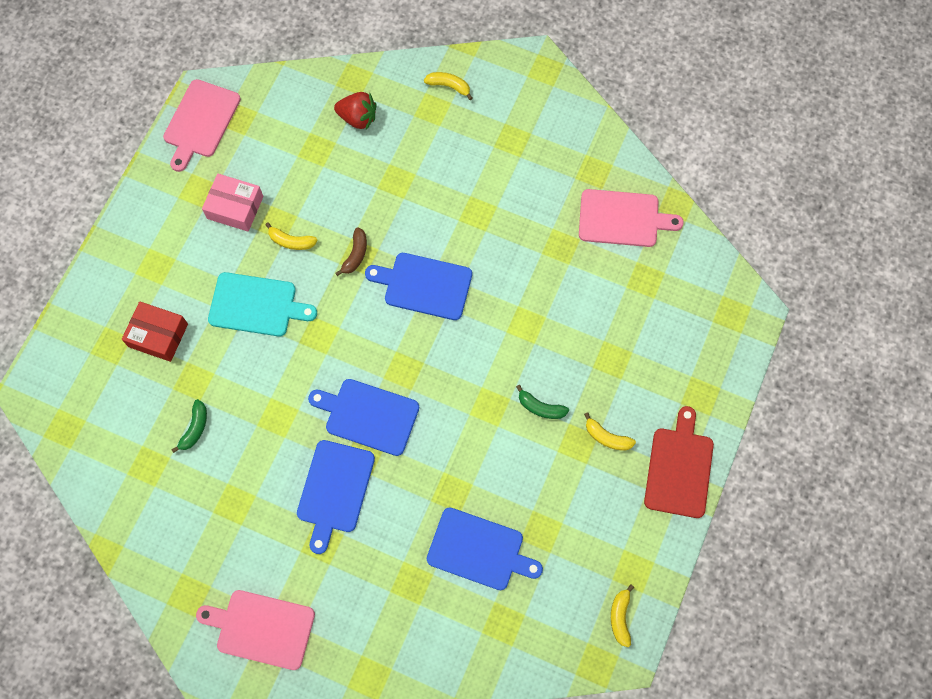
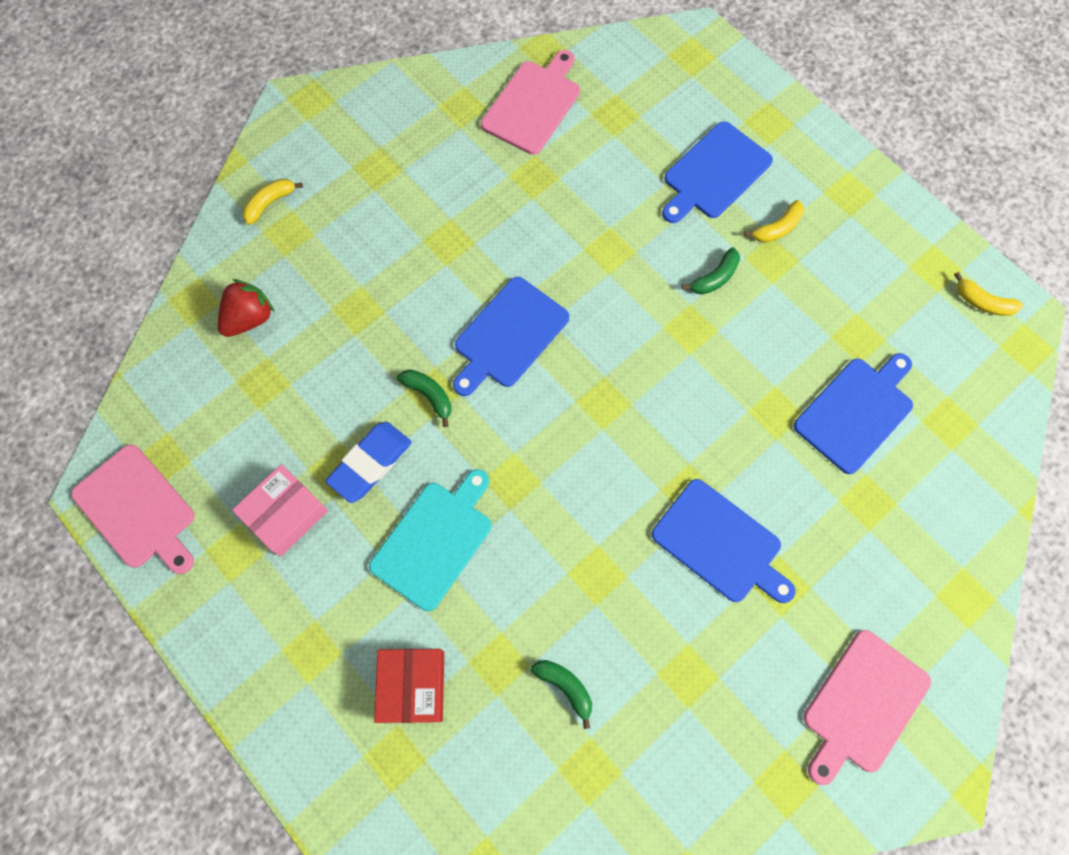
camera: 65 degrees left, 0 degrees up
red box [122,301,188,362] -> red box turned 45 degrees counterclockwise [374,649,444,723]
yellow banana [265,222,317,250] -> blue eraser [325,422,412,503]
blue cutting board [308,379,419,456] -> blue cutting board moved to [662,121,773,223]
brown banana [336,227,367,276] -> green banana [397,370,451,427]
red cutting board [644,406,714,518] -> none

